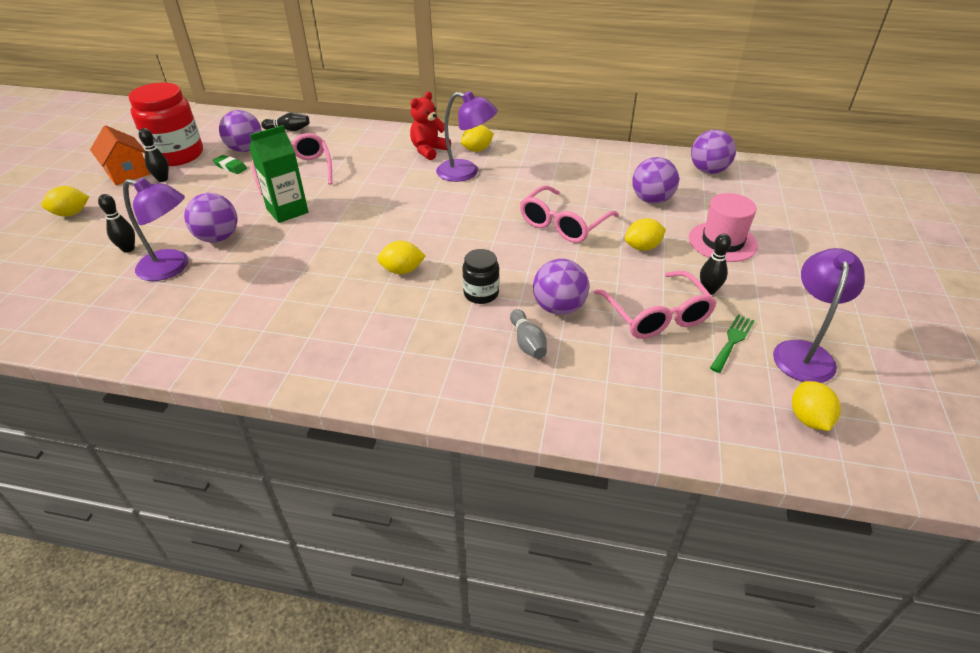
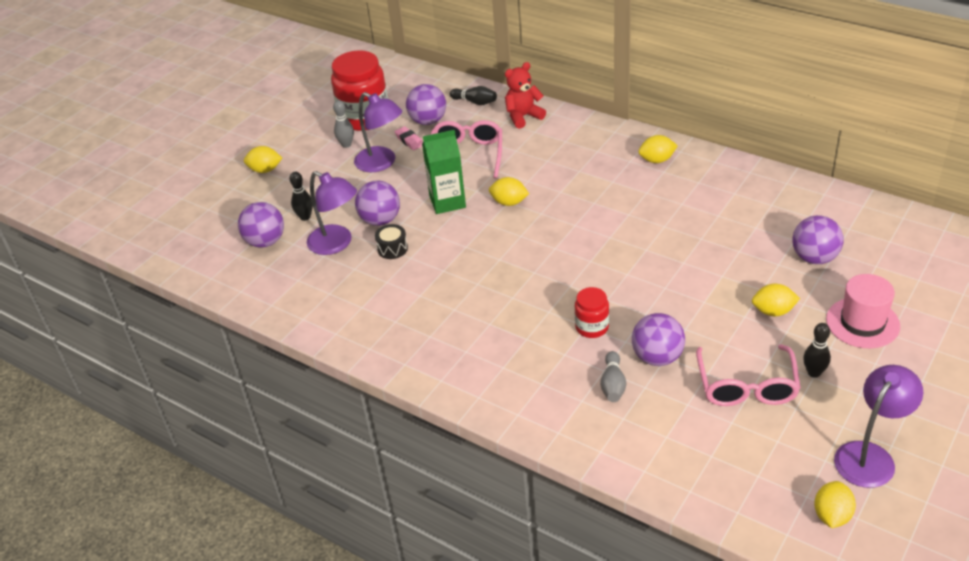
camera: 25 degrees right, 0 degrees up
orange house [90,125,150,185] -> none
black bowling pin [139,128,169,182] -> grey bowling pin [333,100,354,148]
green eraser [213,155,247,174] -> pink eraser [395,126,423,150]
yellow lemon [377,241,426,274] -> yellow lemon moved to [489,177,529,206]
red teddy bear [410,92,451,160] -> red teddy bear moved to [505,62,546,129]
purple lamp [436,91,497,182] -> purple lamp moved to [354,92,402,172]
black jar [463,249,499,304] -> red jar [575,287,609,338]
pink glasses [520,185,619,243] -> none
purple ball [691,130,736,174] -> purple ball moved to [238,202,284,247]
green fork [710,314,754,373] -> none
none -> black drum [375,224,408,259]

